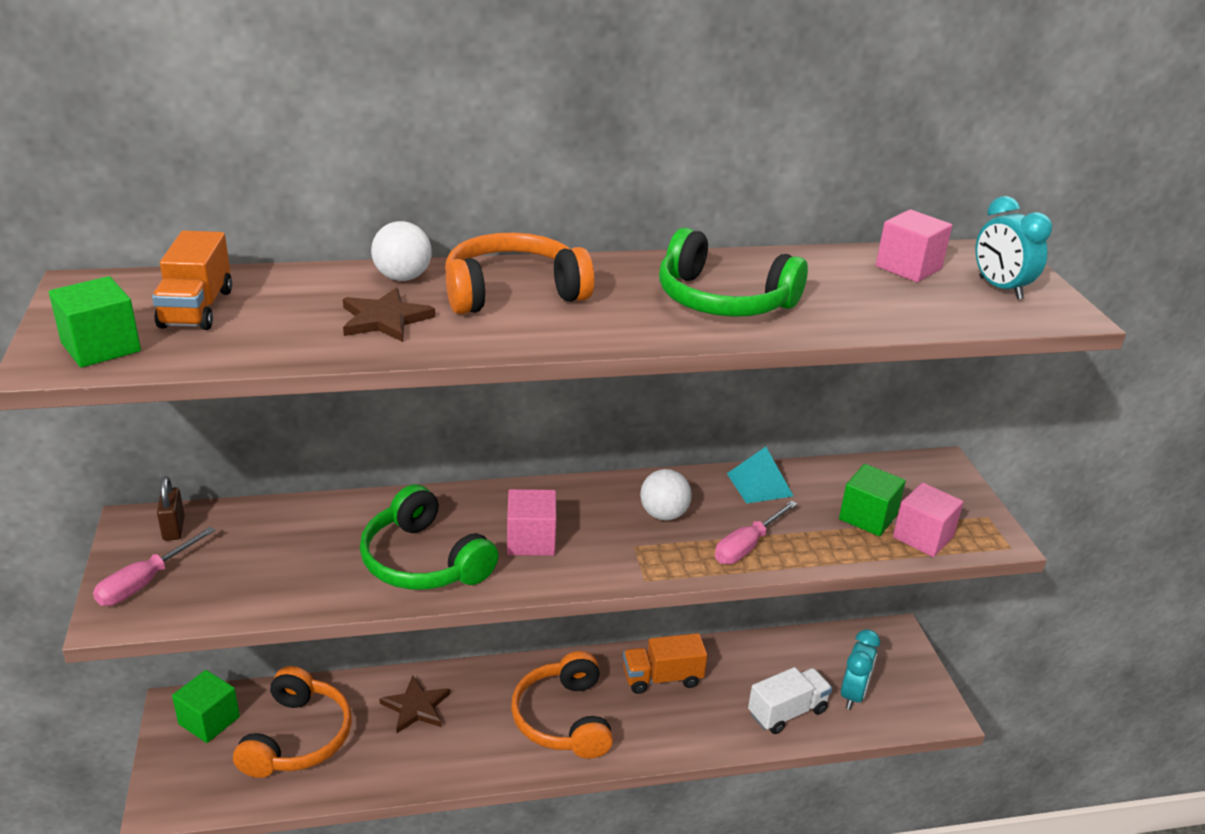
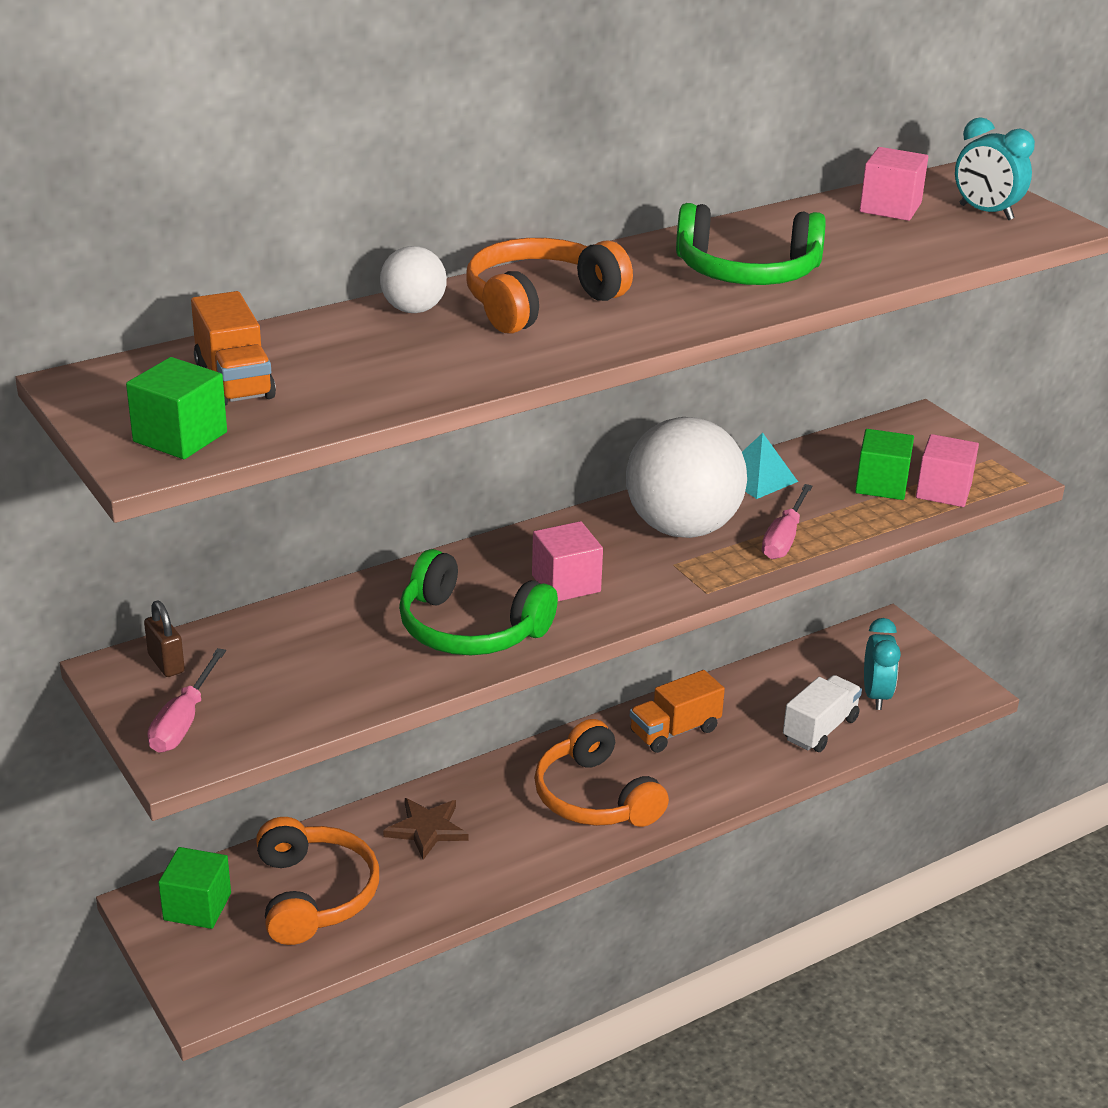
camera: 20 degrees left, 0 degrees up
brown star [343,288,435,342] -> none
white ball [640,469,692,520] -> white ball [626,417,747,538], size x2.09

